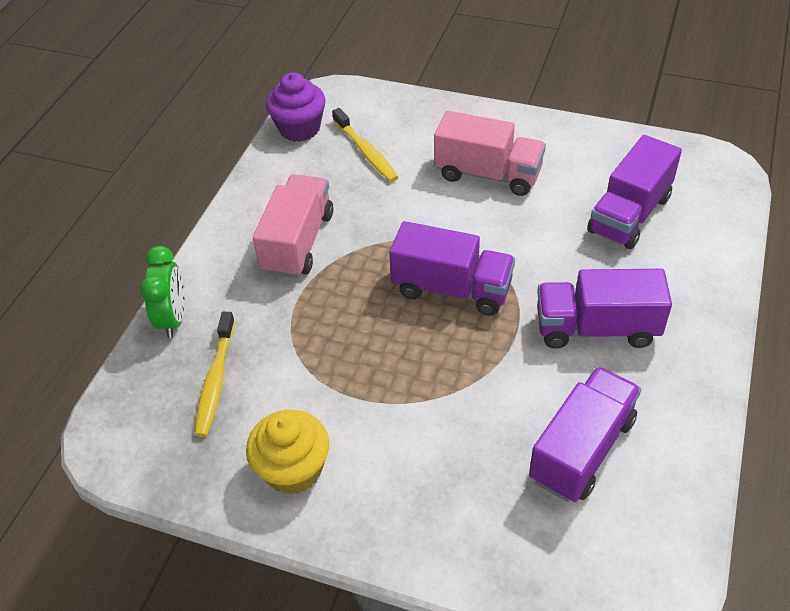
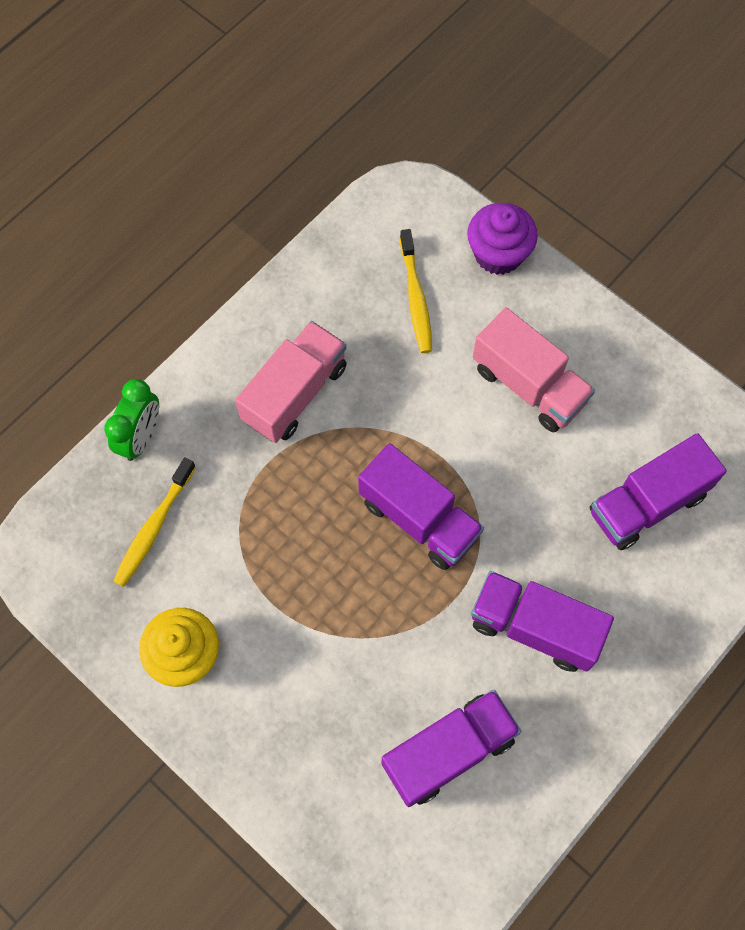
camera: 20 degrees right, 20 degrees up
purple cupcake [266,72,326,142] -> purple cupcake moved to [467,203,538,275]

